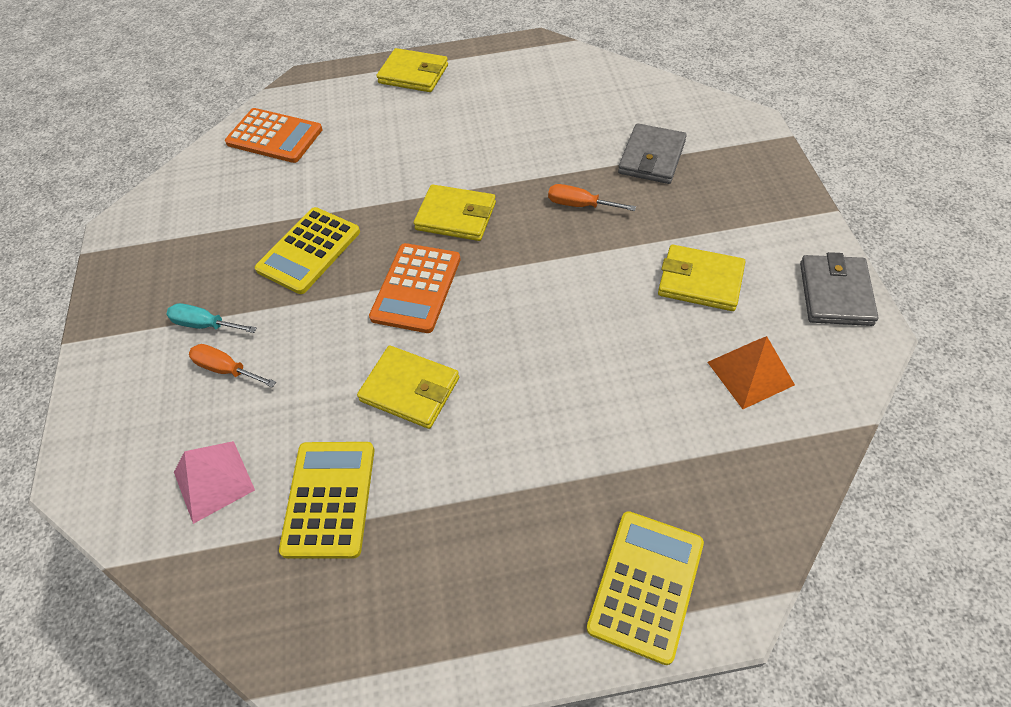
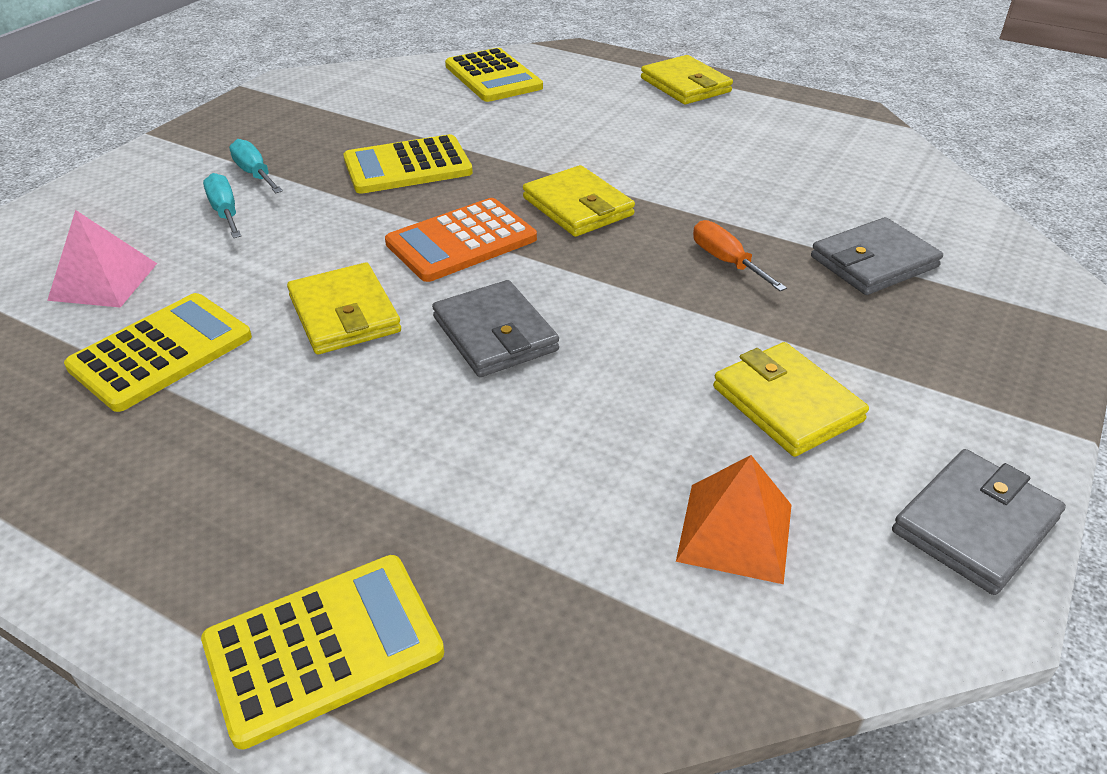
camera: 35 degrees right, 15 degrees down
orange screwdriver [189,344,276,388] -> turquoise screwdriver [203,173,241,238]
orange calculator [225,108,322,163] -> yellow calculator [445,48,543,102]
none -> grey wallet [432,280,559,377]

